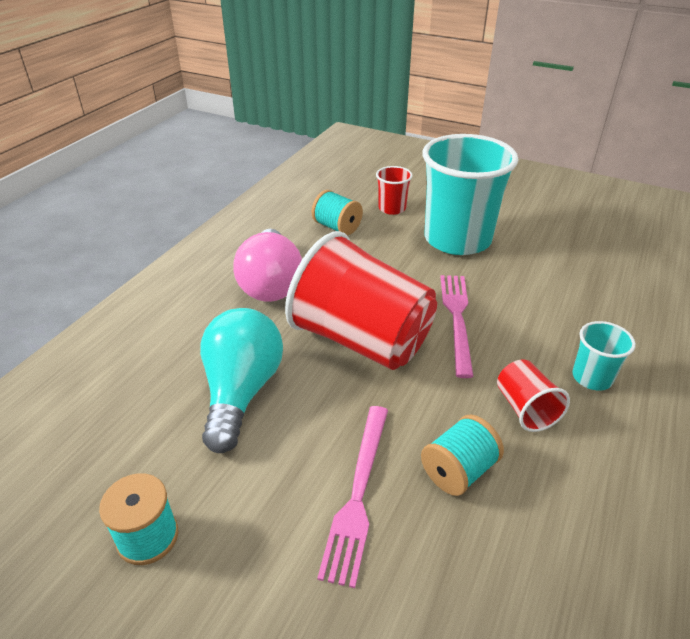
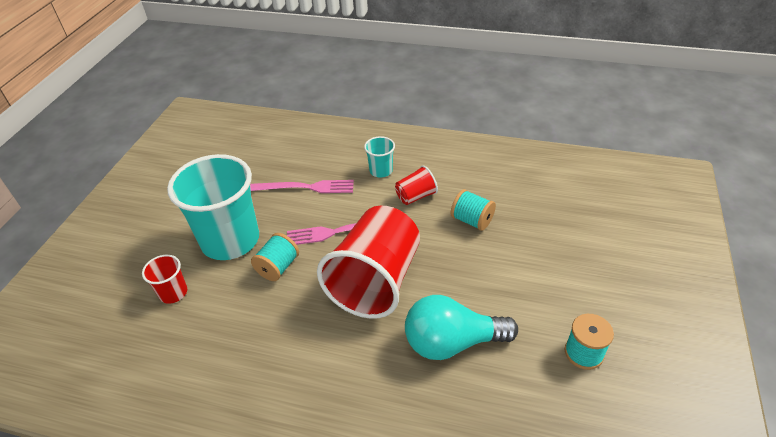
camera: 100 degrees left, 5 degrees up
pink light bulb [233,229,302,302] -> none
turquoise spool [312,190,363,235] -> turquoise spool moved to [251,233,299,281]
pink fork [317,406,388,588] -> pink fork moved to [250,180,354,193]

